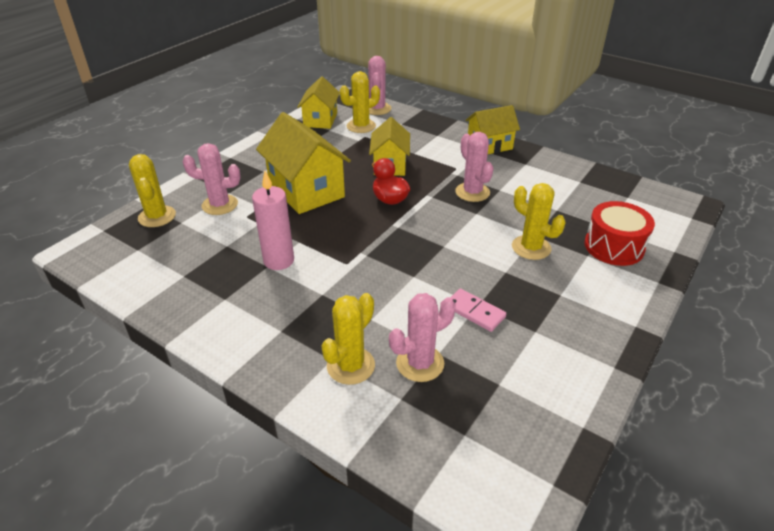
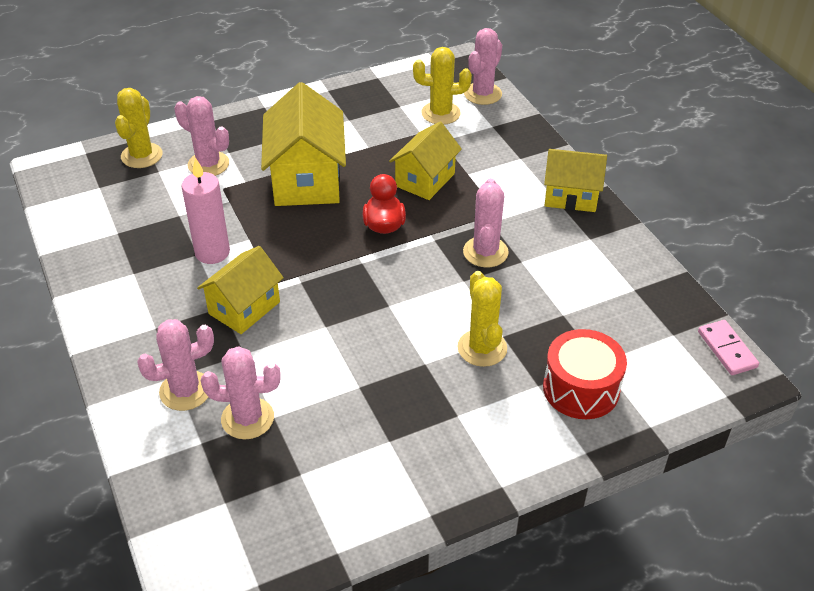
camera: 30 degrees right, 5 degrees up
yellow house [297,76,340,129] -> yellow house moved to [197,246,284,334]
yellow cactus [321,293,375,385] -> pink cactus [137,319,214,411]
pink domino [450,289,506,332] -> pink domino moved to [698,320,759,375]

